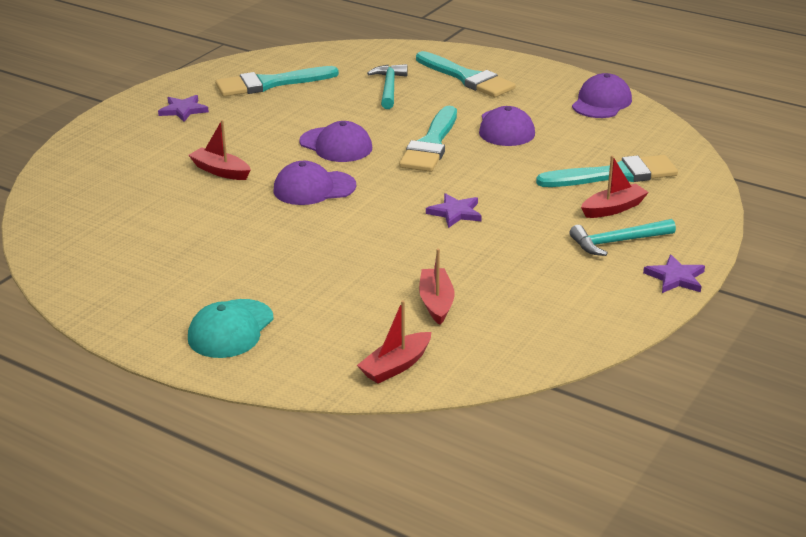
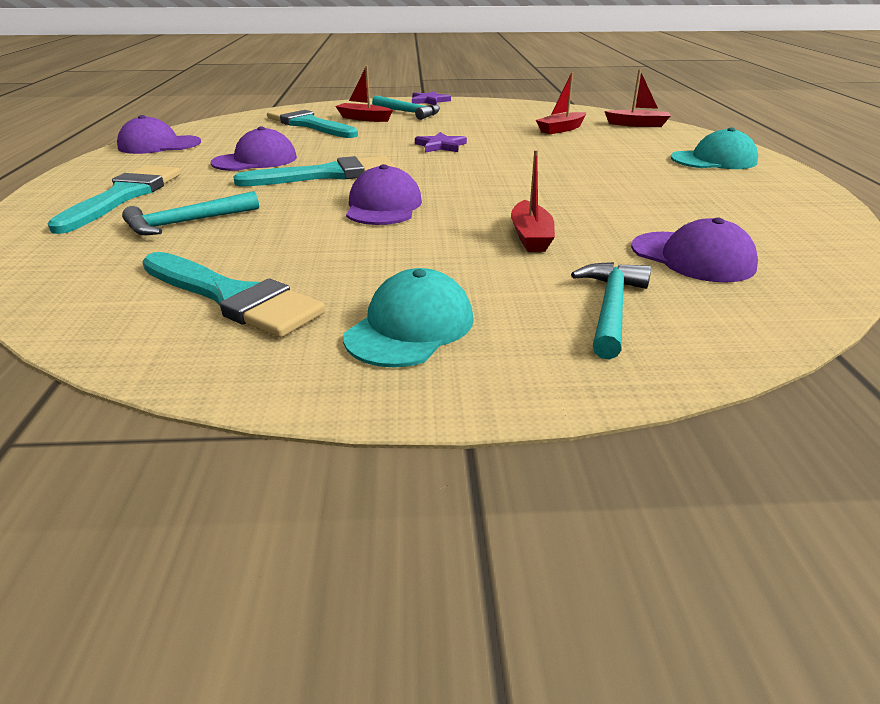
camera: 125 degrees left, 0 degrees up
purple star [158,95,209,122] -> turquoise cap [343,268,474,368]
purple cap [274,161,356,205] -> purple cap moved to [631,218,758,283]
none -> turquoise hammer [571,262,651,360]

